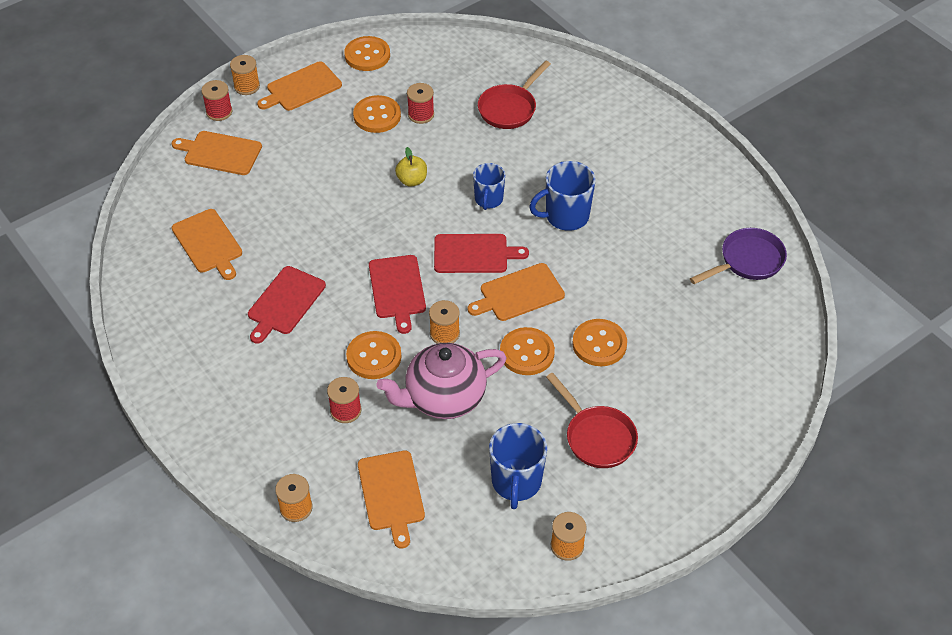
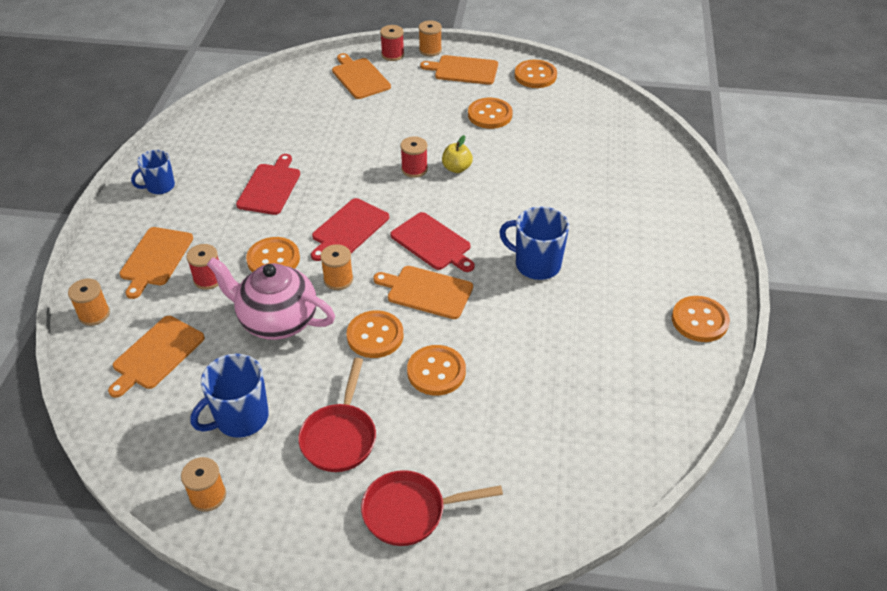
camera: 45 degrees right, 5 degrees down
orange cutting board [172,209,242,280] -> orange cutting board moved to [119,227,193,299]
red cutting board [248,266,326,344] -> red cutting board turned 120 degrees clockwise [236,154,300,215]
red spool [407,83,434,124] -> red spool moved to [400,136,428,178]
blue mug [473,163,505,210] -> blue mug moved to [131,150,175,194]
red pan [478,61,551,129] -> red pan moved to [361,470,503,546]
purple pan [690,228,787,284] -> none
none -> orange button [672,296,730,342]

